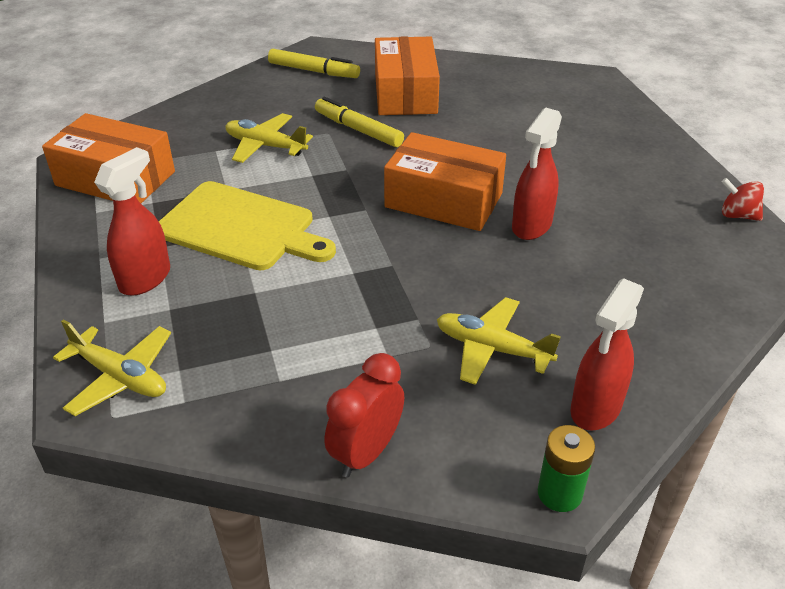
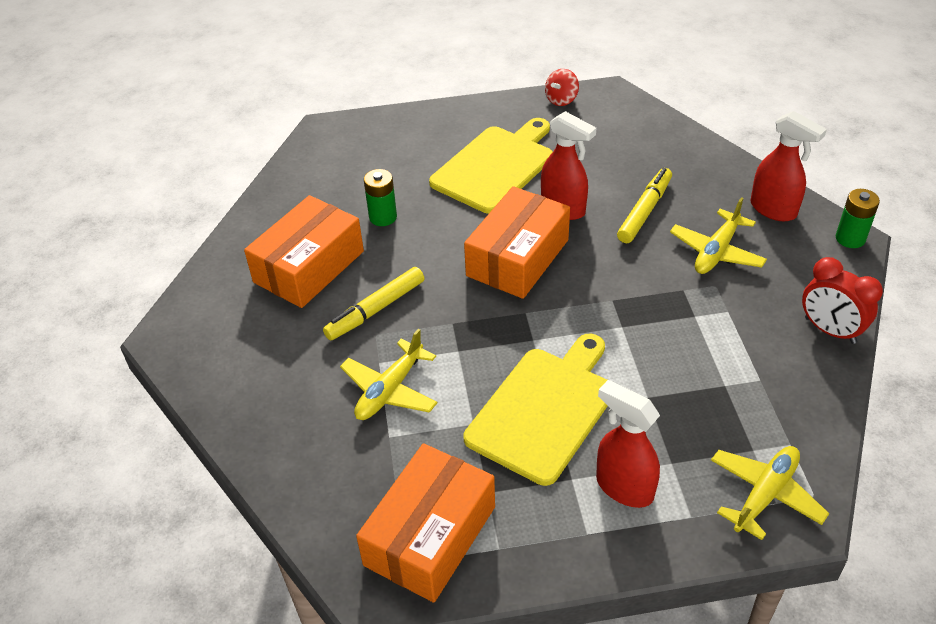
camera: 80 degrees left, 5 degrees up
yellow marker [268,49,360,78] -> yellow marker moved to [617,168,672,243]
orange box [375,37,440,115] -> orange box turned 60 degrees counterclockwise [244,195,364,308]
none -> green battery [364,169,397,226]
none -> yellow cutting board [429,118,552,214]

